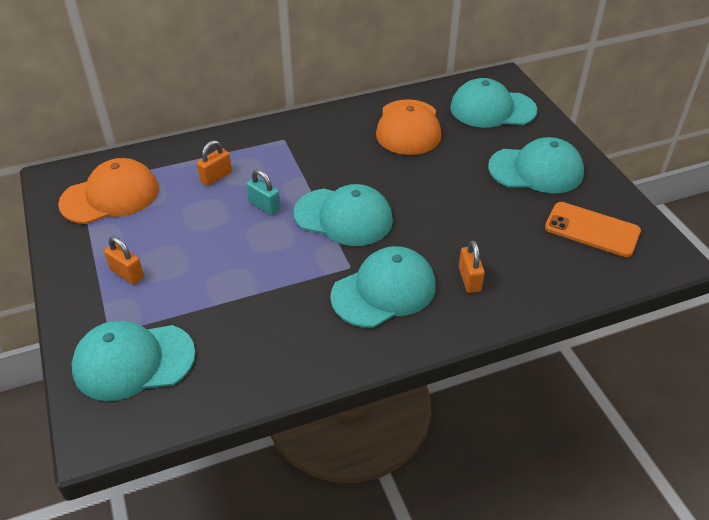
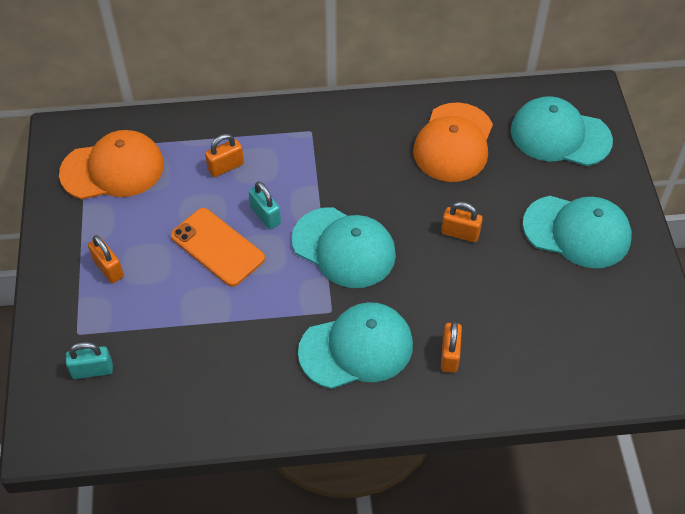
camera: 15 degrees right, 10 degrees up
turquoise cap [71,321,196,401] -> turquoise padlock [66,342,113,379]
orange phone [545,202,641,257] -> orange phone moved to [171,208,265,287]
none -> orange padlock [441,202,483,242]

